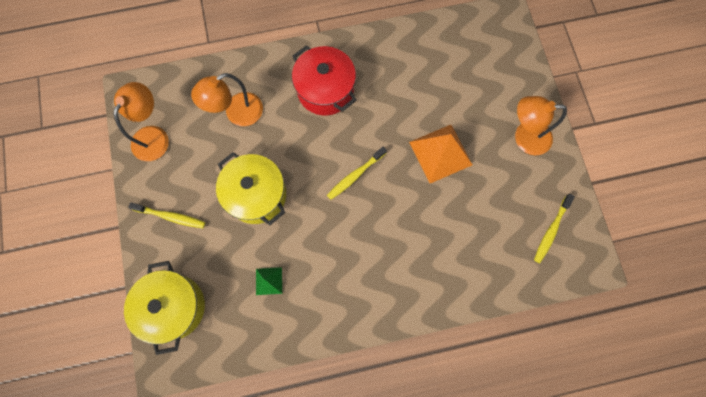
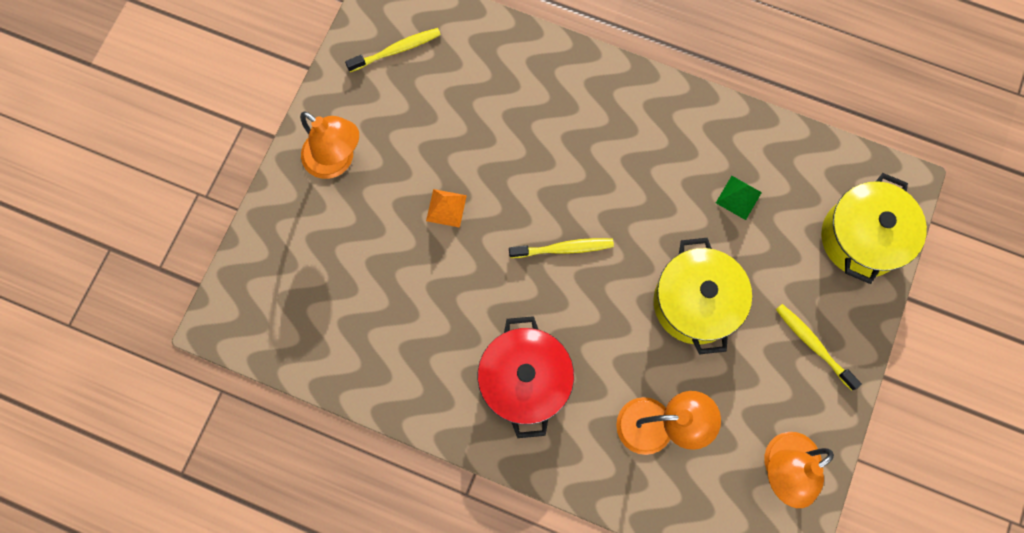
camera: 145 degrees left, 0 degrees up
orange pyramid [409,125,472,183] -> orange pyramid [426,189,467,228], size x0.51

